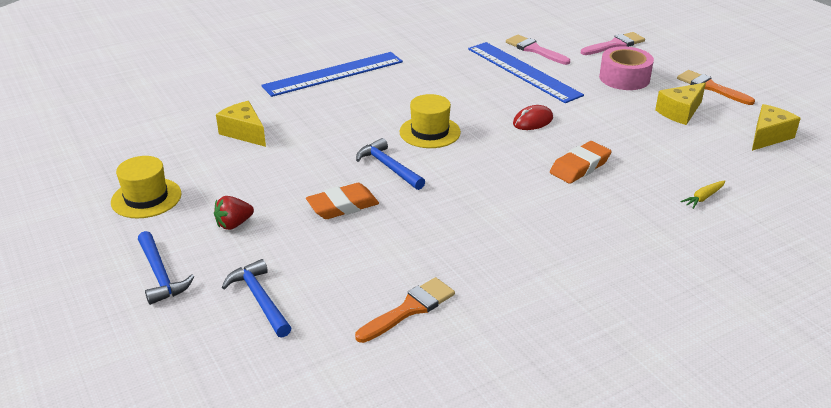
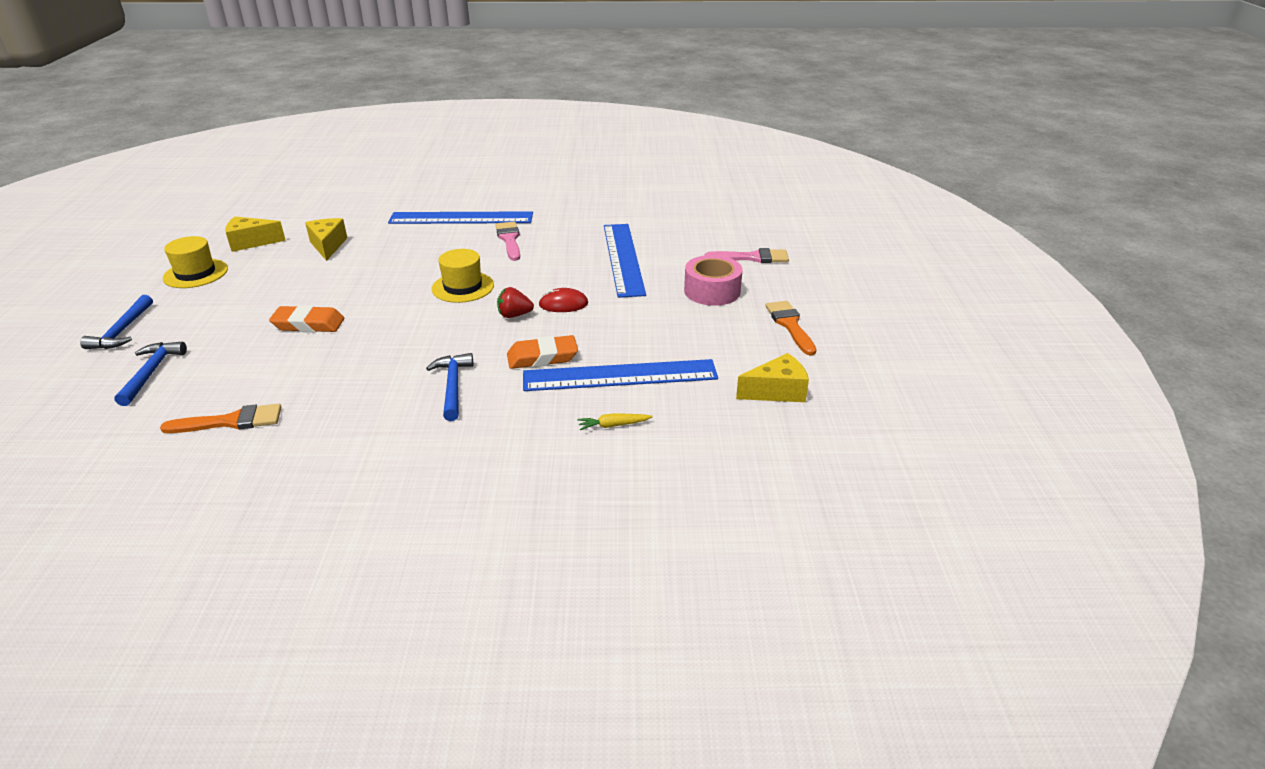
camera: 30 degrees right, 0 degrees up
red strawberry [214,196,254,230] -> red strawberry moved to [497,287,534,318]
blue hammer [356,138,425,190] -> blue hammer moved to [426,353,473,421]
pink brush [506,35,570,65] -> pink brush moved to [495,221,520,261]
yellow cheese [655,83,706,125] -> yellow cheese moved to [225,217,286,252]
none -> blue ruler [523,359,718,391]

